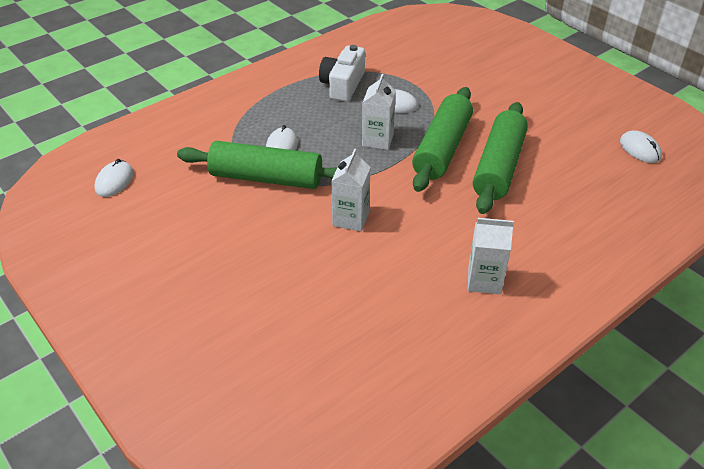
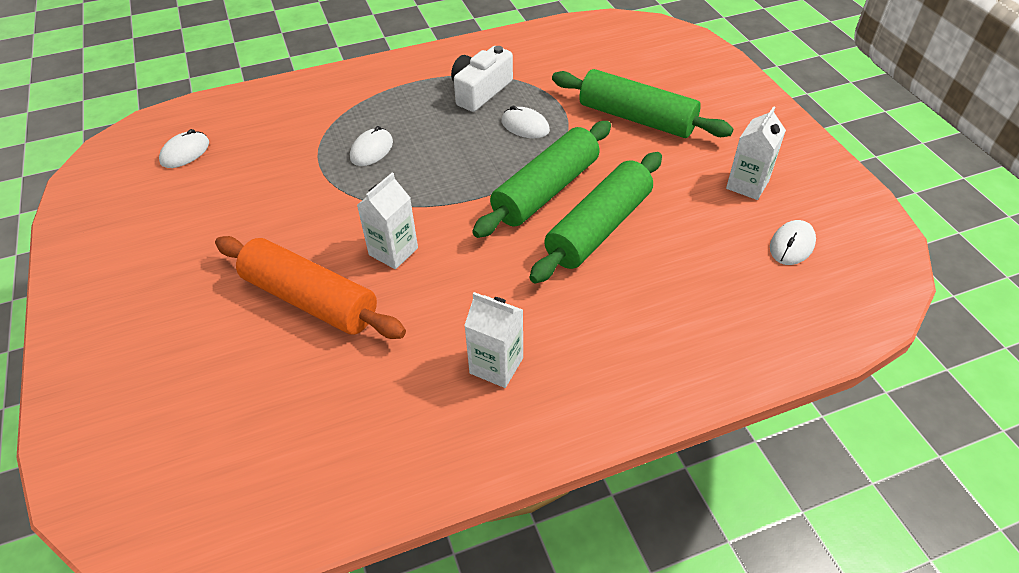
camera: 20 degrees right, 5 degrees up
green rolling pin [177,141,338,189] -> green rolling pin moved to [552,69,734,138]
white carton [362,74,396,150] -> white carton moved to [726,106,786,200]
white mouse [620,130,662,163] -> white mouse turned 45 degrees clockwise [770,220,816,265]
none -> orange rolling pin [215,236,406,339]

